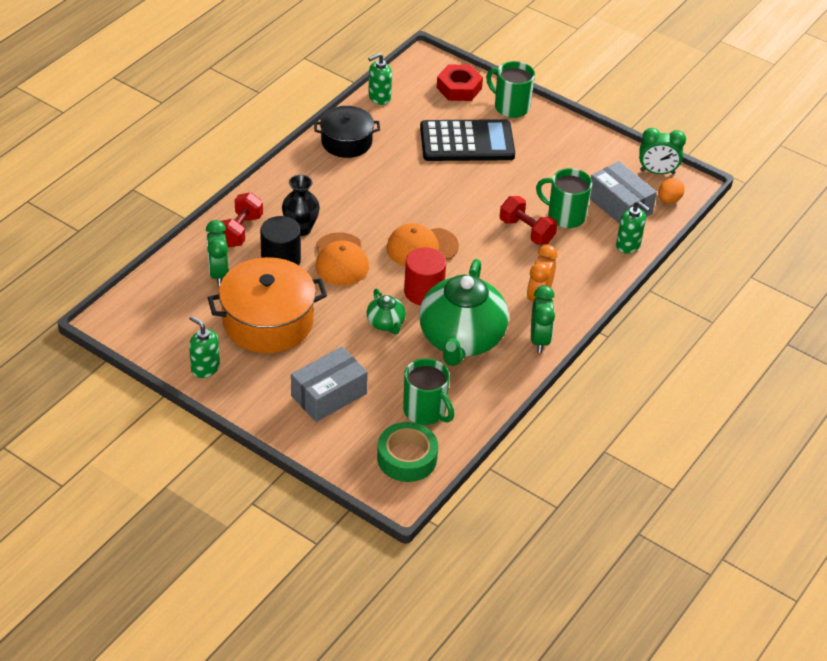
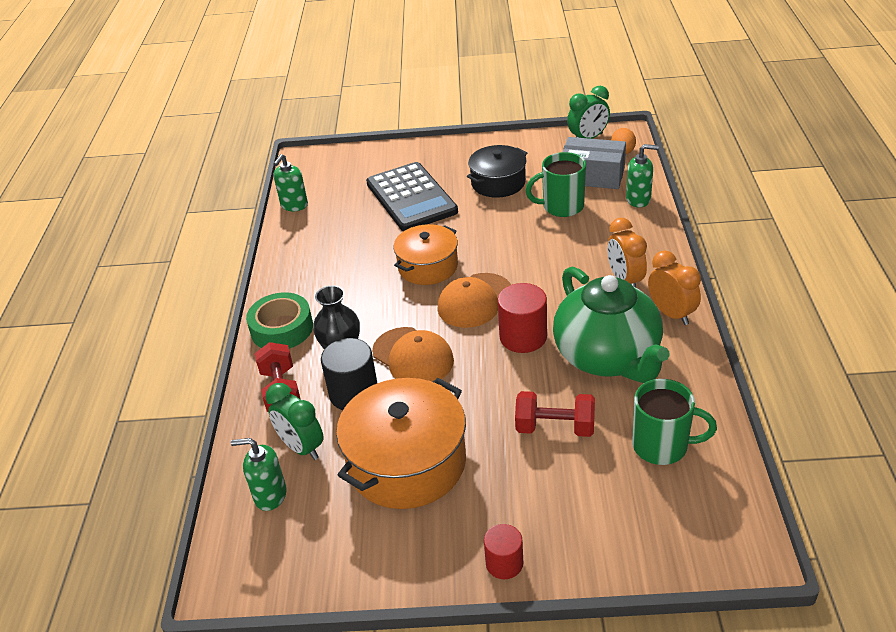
camera: 30 degrees left, 5 degrees down
green soap dispenser [189,316,220,378] -> green soap dispenser moved to [231,438,287,511]
grey box [291,347,368,422] -> none
black pot [314,106,380,158] -> black pot moved to [467,145,527,198]
green teapot [367,289,406,334] -> none
green tape [377,422,438,482] -> green tape moved to [246,292,313,349]
black calculator [420,119,515,161] -> black calculator turned 105 degrees clockwise [366,162,458,231]
red nut [437,64,483,101] -> none
green mug [486,61,535,118] -> none
red dumbbell [500,196,557,245] -> red dumbbell moved to [515,391,595,437]
green clock [531,286,555,353] -> orange clock [648,250,701,325]
none -> orange pot [393,224,458,285]
none -> red cylinder [484,524,523,579]

